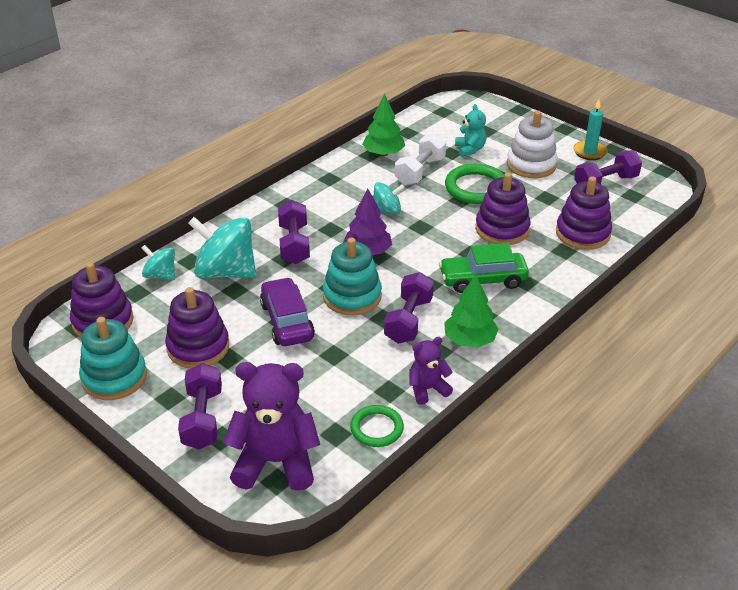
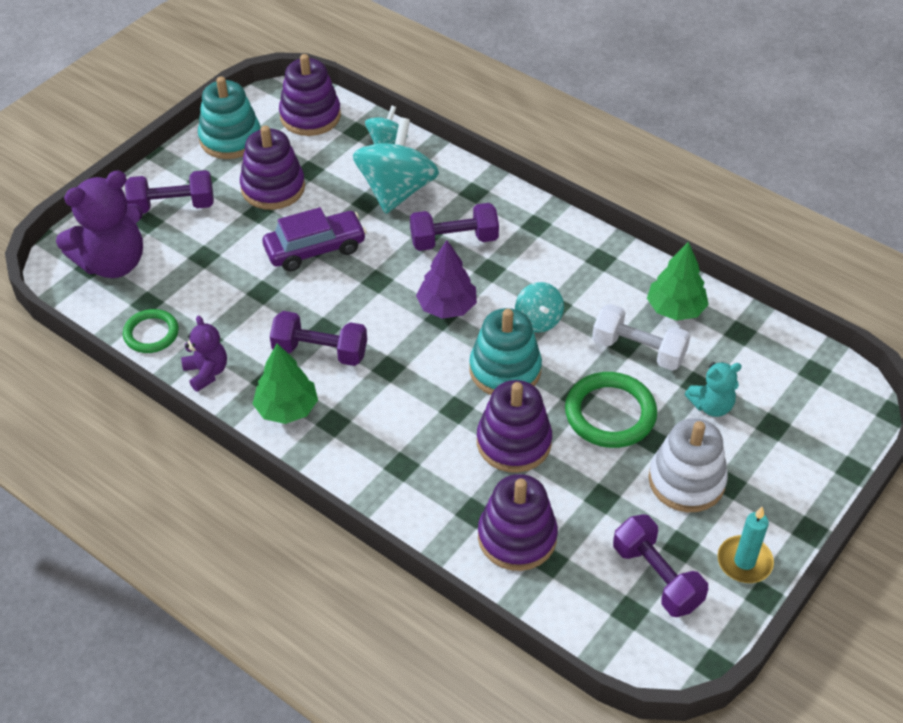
camera: 85 degrees right, 10 degrees up
purple teddy bear [223,362,320,491] -> purple teddy bear turned 60 degrees clockwise [56,171,143,278]
turquoise stacking toy [323,238,382,315] -> turquoise stacking toy moved to [469,308,542,395]
green car [439,243,529,293] -> none

